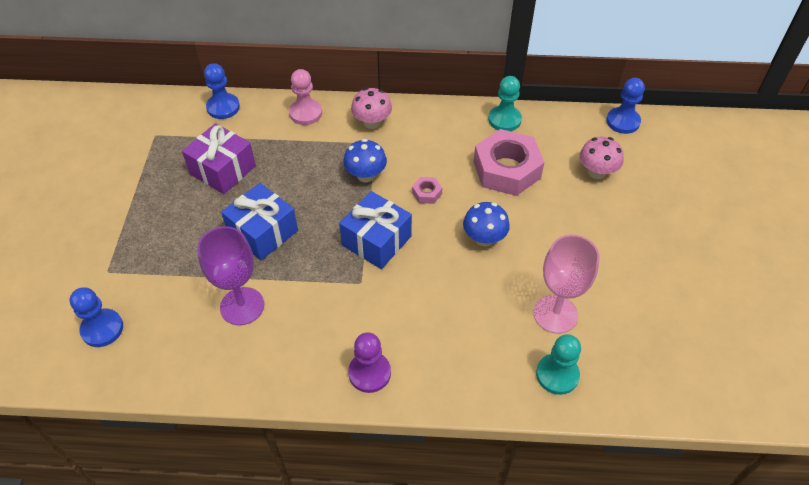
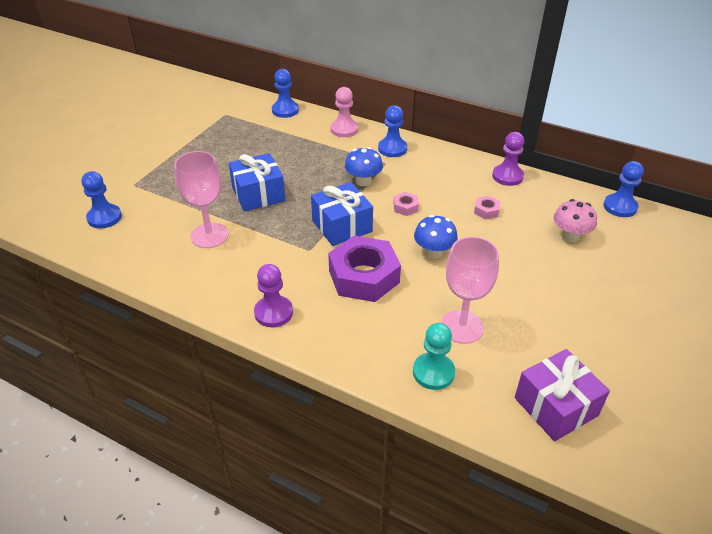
camera: 25 degrees right, 10 degrees down
purple gift [182,123,256,194] -> purple gift moved to [515,349,610,442]
purple goblet [197,226,264,325] -> pink goblet [174,151,229,248]
pink mushroom [351,88,392,129] -> blue pawn [378,105,407,157]
pink nut [474,129,545,196] -> pink nut [474,196,501,219], size x0.42
turquoise pawn [488,76,522,131] -> purple pawn [492,132,524,186]
none -> purple nut [328,236,401,302]

